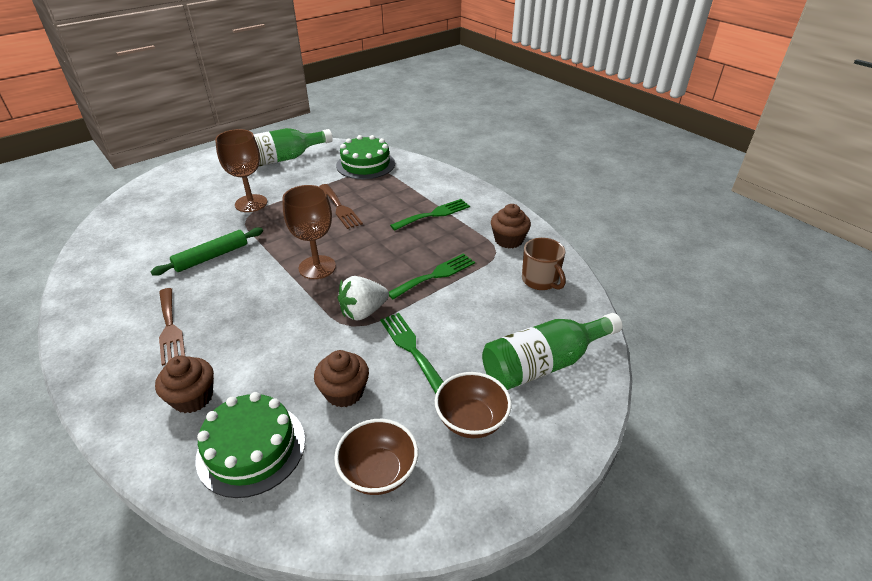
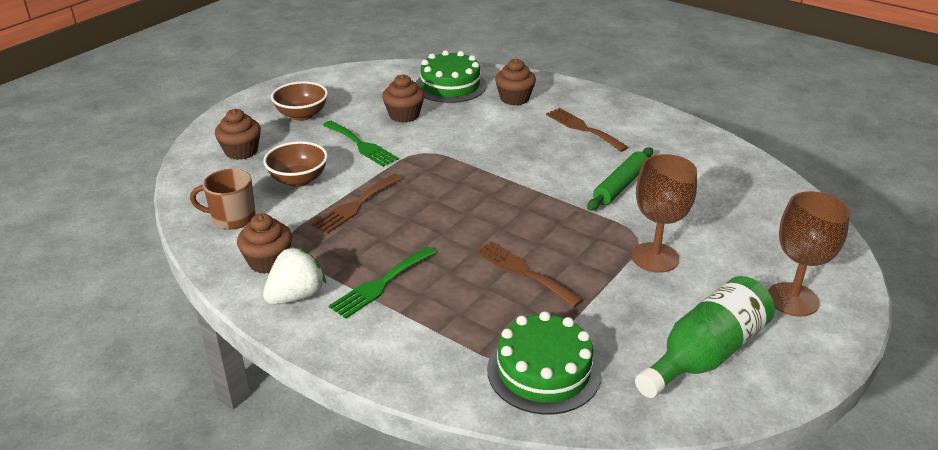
camera: 165 degrees right, 5 degrees down
brown goblet [282,185,336,279] -> brown goblet moved to [768,191,850,316]
brown bowl [334,419,418,495] -> brown bowl moved to [263,141,328,187]
white strawberry [338,276,389,321] -> white strawberry moved to [263,247,326,305]
green fork [389,253,475,299] -> brown fork [312,174,403,233]
green bottle [482,313,623,390] -> brown cupcake [215,109,261,160]
brown mug [522,238,566,290] -> brown mug turned 45 degrees counterclockwise [190,169,256,229]

